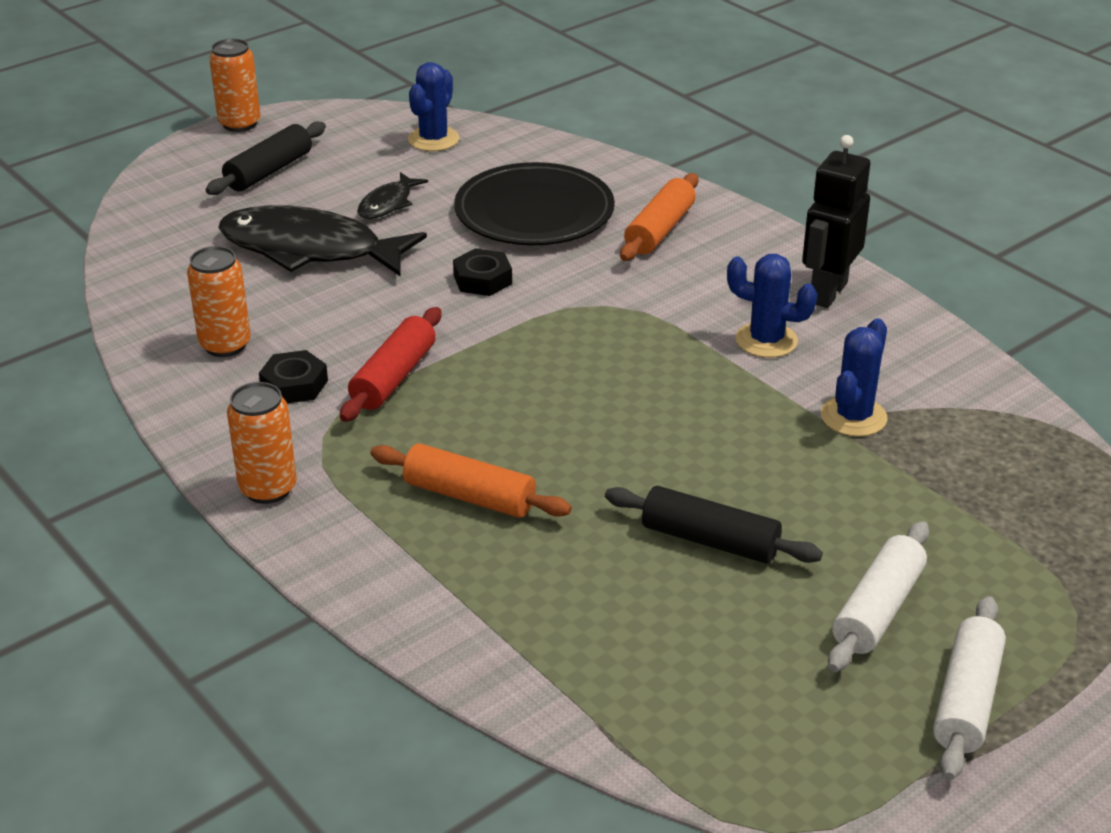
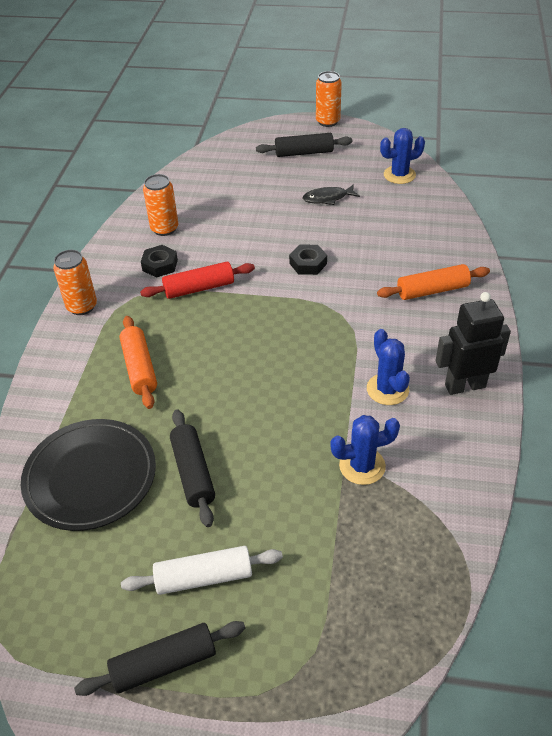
camera: 50 degrees right, 10 degrees up
black fish [218,205,427,276] -> none
black plate [454,162,615,245] -> black plate moved to [21,419,156,531]
white rolling pin [933,596,1006,780] -> black rolling pin [74,621,245,696]

